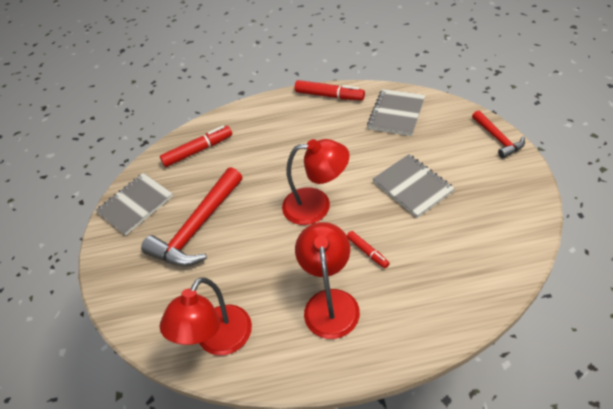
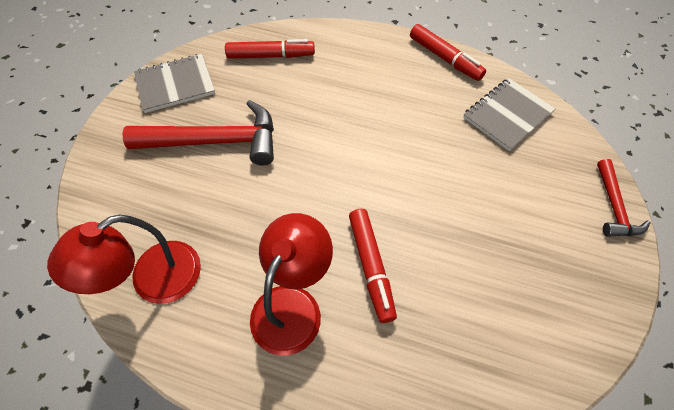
camera: 20 degrees right, 10 degrees up
red hammer [141,167,242,266] -> red hammer turned 150 degrees counterclockwise [122,100,274,165]
red lamp [282,139,349,225] -> none
red marker [347,231,390,268] -> red marker [349,209,397,323], size x1.70
grey notebook [373,154,455,218] -> none

